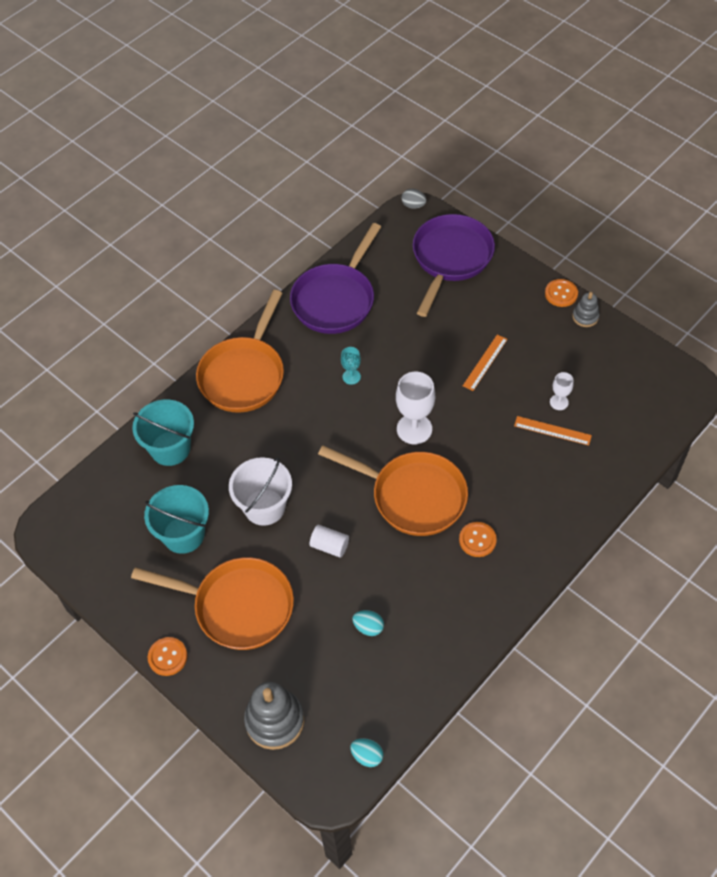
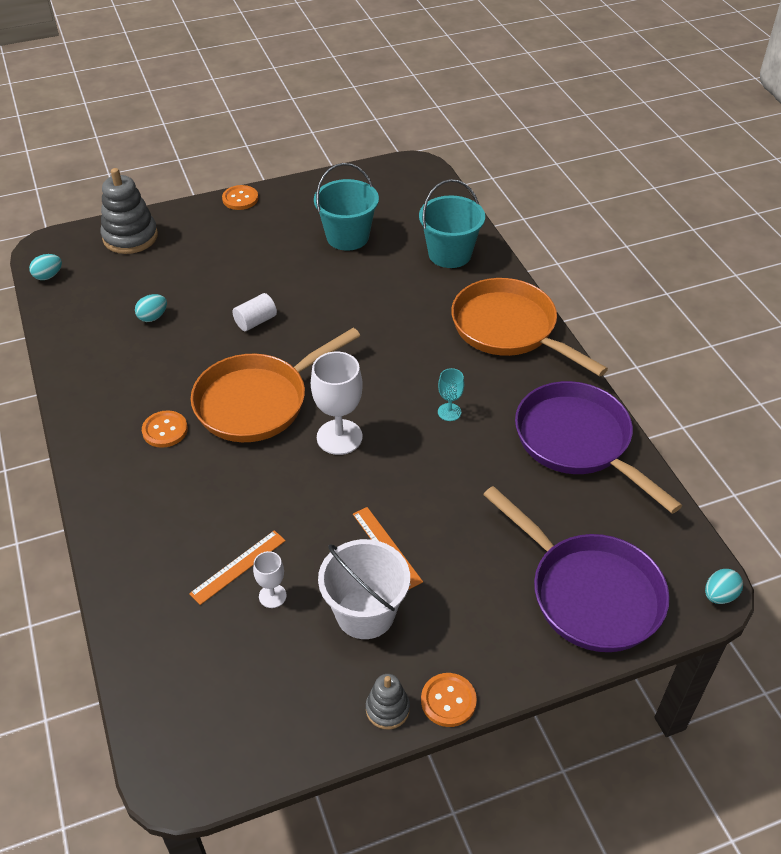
camera: 115 degrees right, 10 degrees down
orange pan [131,557,294,650] -> none
white bucket [229,457,292,526] -> white bucket moved to [318,539,410,639]
grey egg [401,189,427,209] -> turquoise egg [705,569,743,604]

